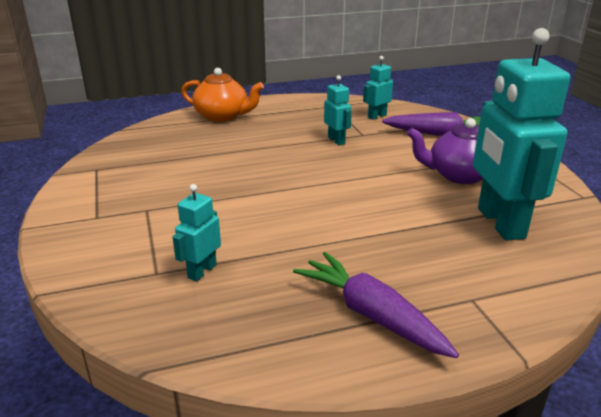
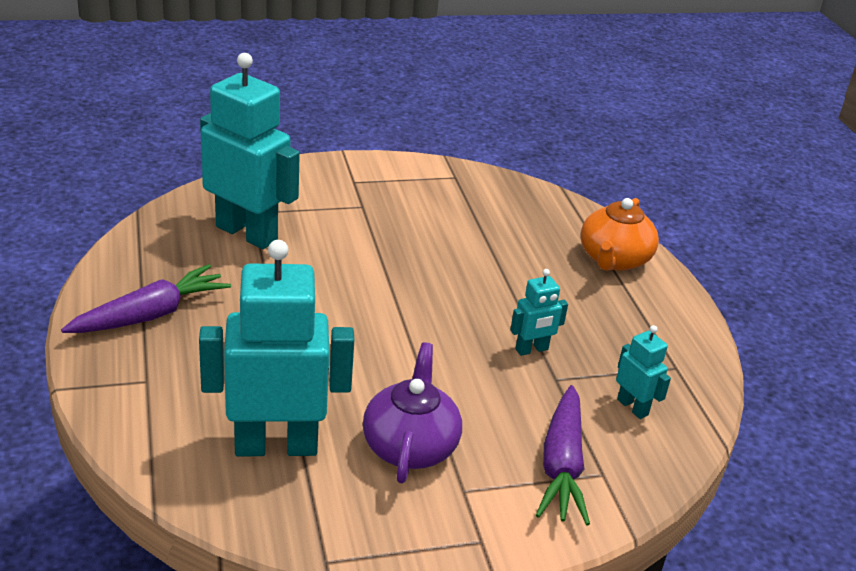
camera: 90 degrees right, 5 degrees up
turquoise robot [172,184,221,282] -> turquoise robot [200,53,300,249], size x2.19

